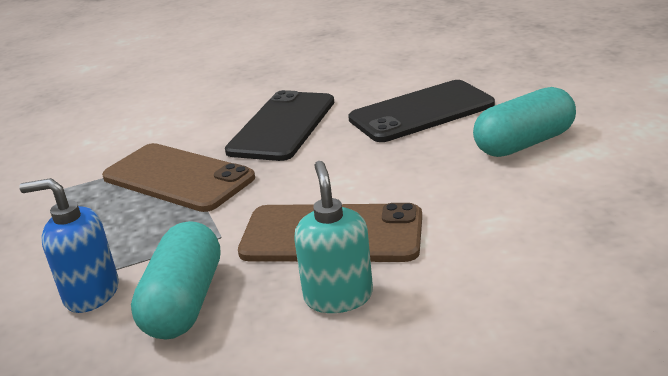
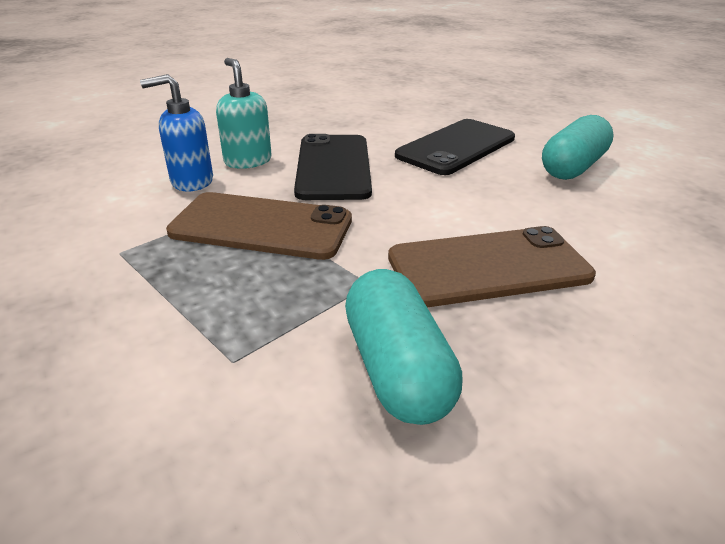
camera: 25 degrees left, 5 degrees up
blue soap dispenser [19,178,119,313] -> blue soap dispenser moved to [140,74,213,191]
turquoise soap dispenser [294,161,373,313] -> turquoise soap dispenser moved to [216,58,272,169]

